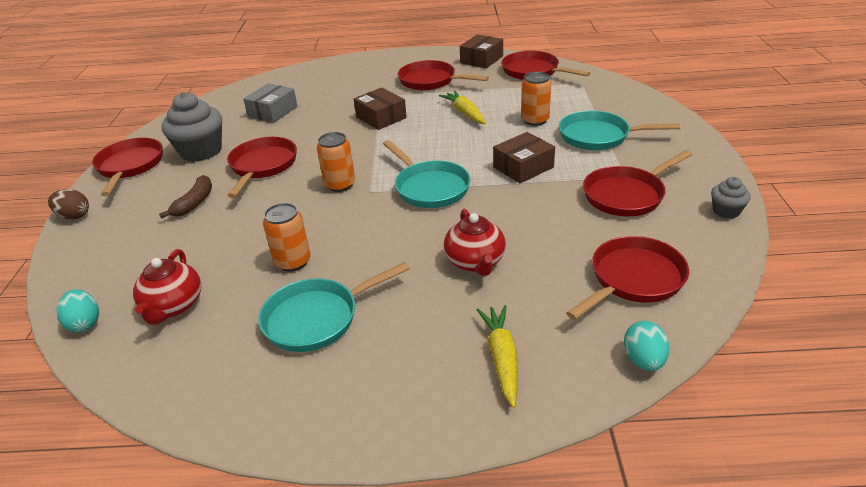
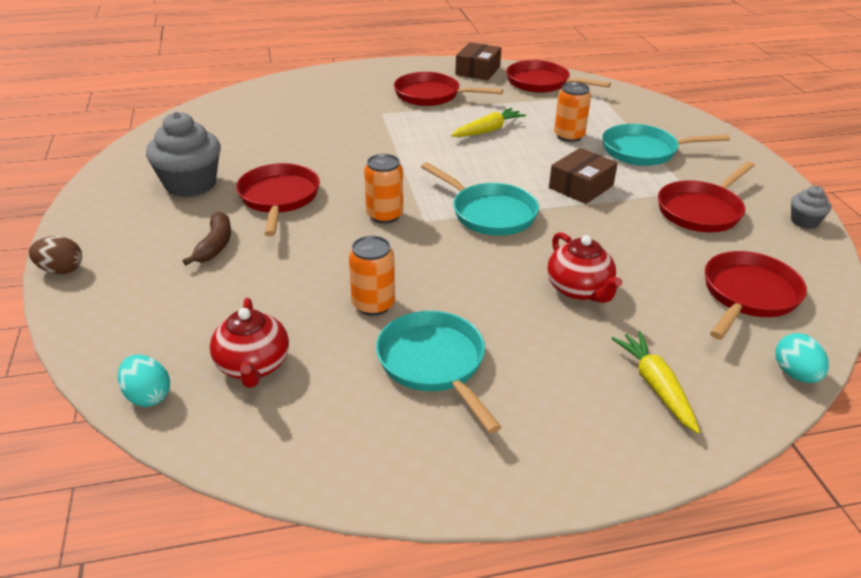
camera: 15 degrees left, 0 degrees up
red pan [92,138,163,196] -> none
grey box [243,83,298,123] -> none
turquoise pan [258,262,410,352] -> turquoise pan turned 105 degrees clockwise [376,311,501,433]
brown box [354,88,407,130] -> none
yellow carrot [439,91,486,124] -> yellow carrot turned 90 degrees clockwise [451,108,526,137]

